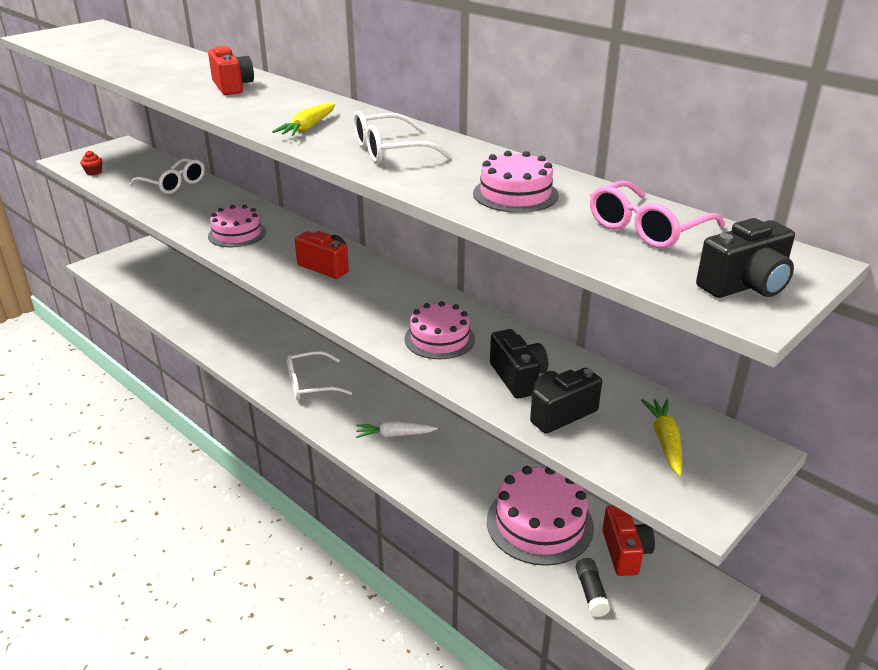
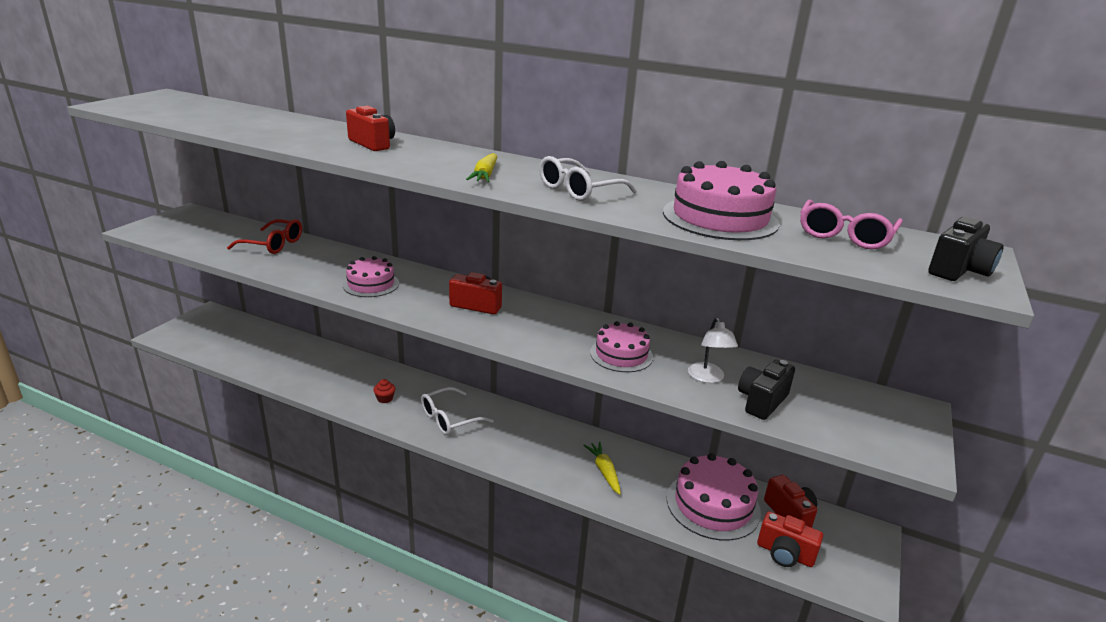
camera: 20 degrees left, 5 degrees down
red cupcake [80,151,102,175] -> red cupcake moved to [373,379,395,403]
white glasses [130,158,205,194] -> red glasses [227,219,302,254]
white carrot [356,421,438,438] -> none
pink cake [473,151,558,213] -> pink cake [663,161,779,240], size x1.57
black camera [490,329,548,399] -> white lamp [688,318,738,383]
black glue stick [576,558,611,617] -> red camera [757,511,823,567]
yellow carrot [641,399,682,476] -> yellow carrot moved to [583,442,621,495]

